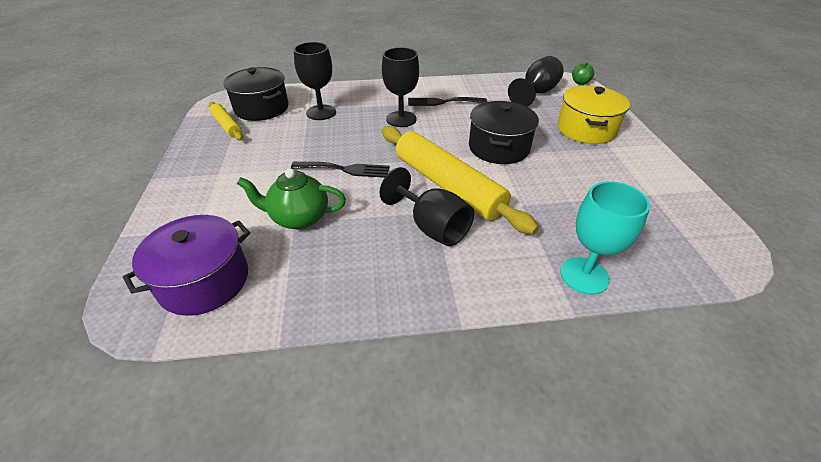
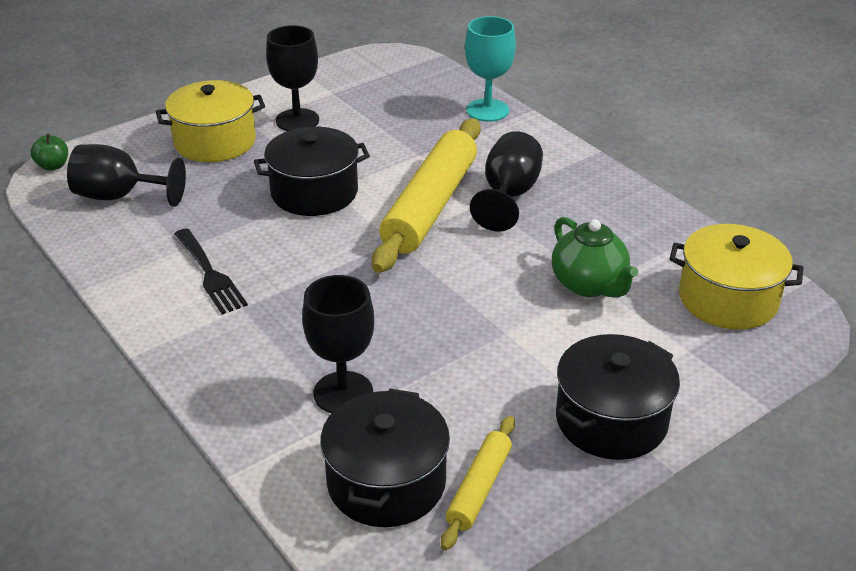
camera: 120 degrees left, 5 degrees down
purple pot [123,215,250,316] -> yellow pot [669,224,803,329]
black fork [291,162,390,178] -> none
black goblet [382,47,419,127] -> black goblet moved to [266,25,319,131]
none -> black pot [556,334,680,460]

